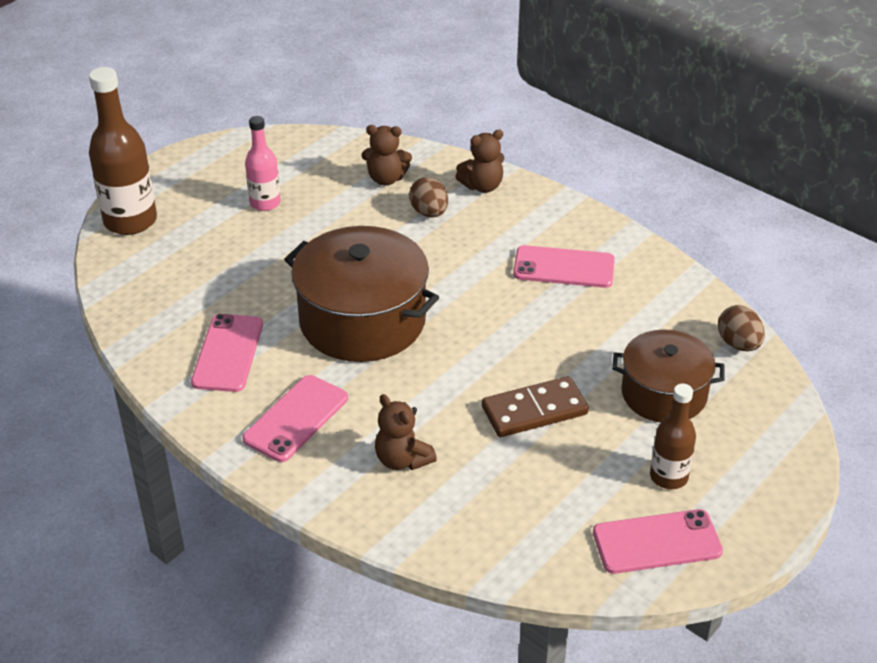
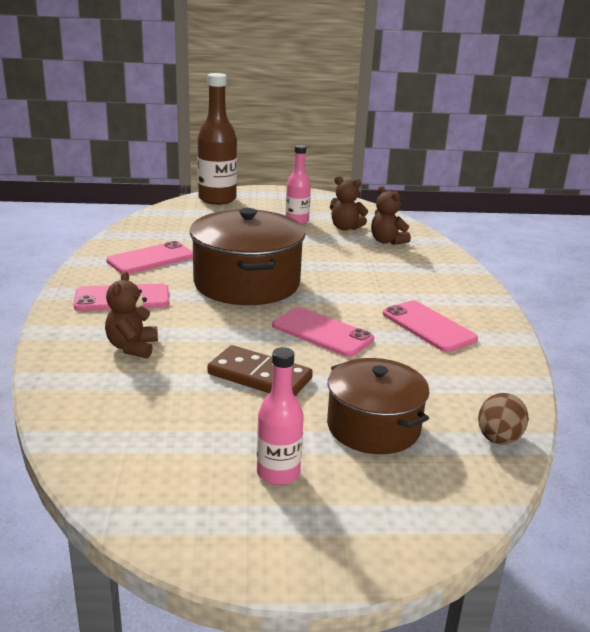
camera: 45 degrees right, 15 degrees down
brown egg [409,177,448,218] -> none
brown teddy bear [455,130,504,193] -> brown teddy bear moved to [330,176,368,231]
pink phone [593,509,723,574] -> pink phone moved to [272,307,374,357]
brown bottle [650,384,696,489] -> pink bottle [257,347,304,485]

